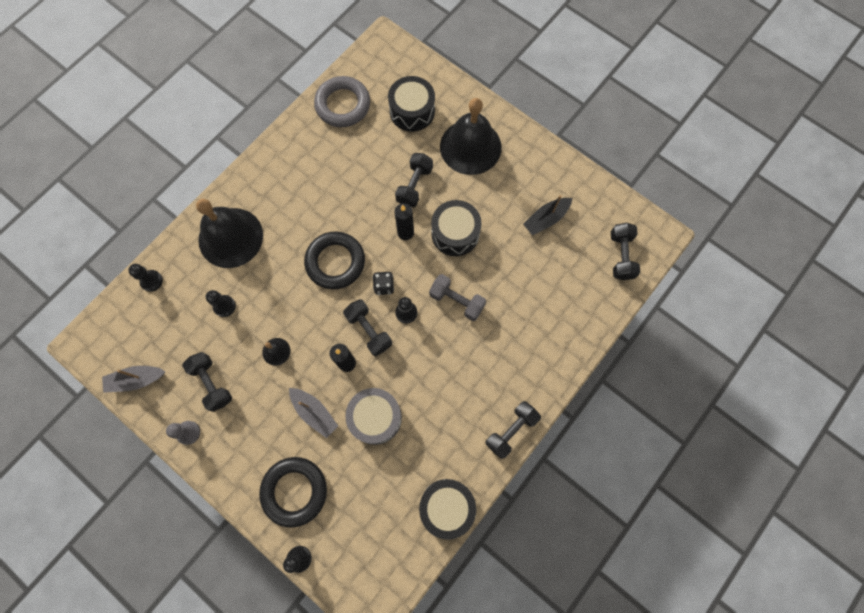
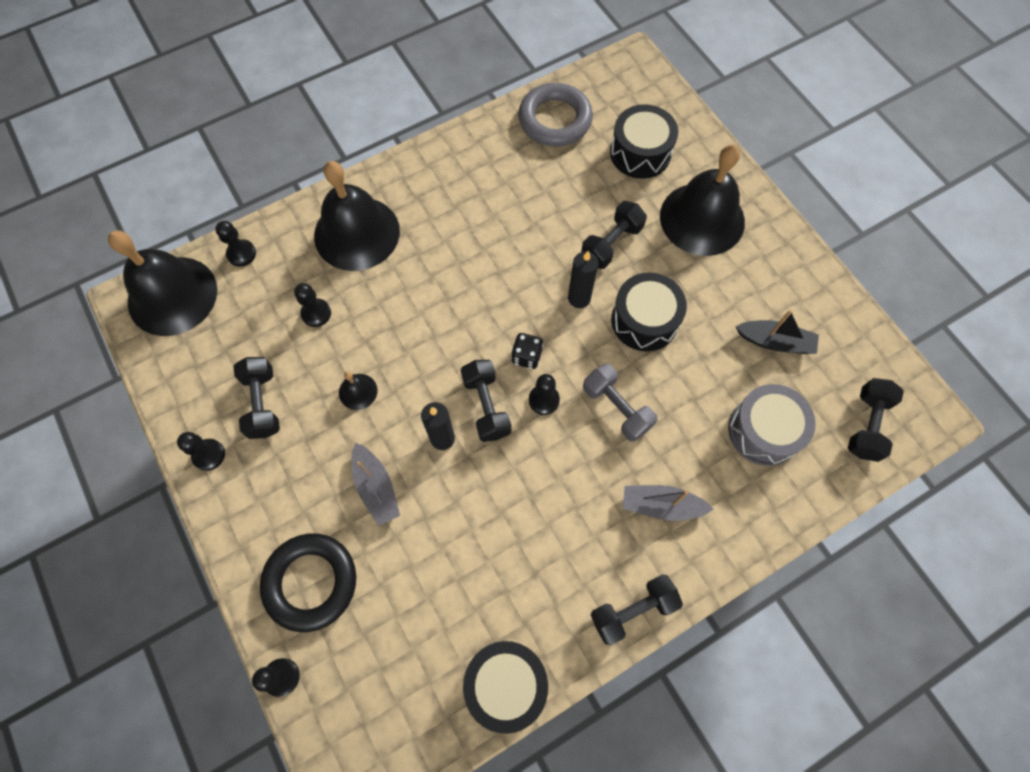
camera: 20 degrees right, 5 degrees down
grey boat [102,366,166,393] -> grey boat moved to [623,485,713,521]
grey pawn [166,421,200,445] -> black pawn [177,432,225,471]
black ring [304,231,365,289] -> none
grey drum [345,388,402,445] -> grey drum moved to [728,384,816,466]
black boat [523,195,572,235] -> black boat turned 150 degrees counterclockwise [735,310,819,354]
none -> black bell [108,231,217,336]

